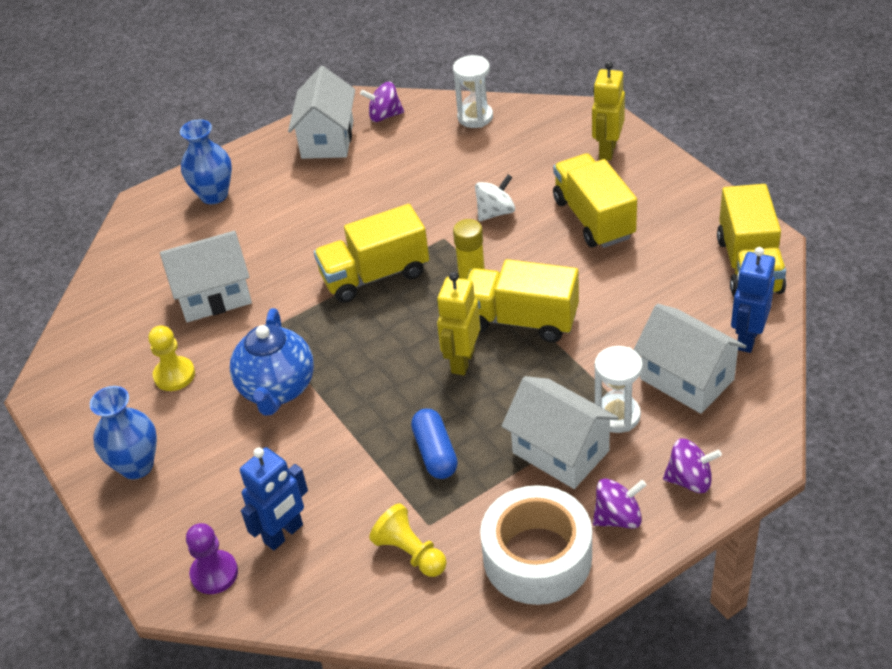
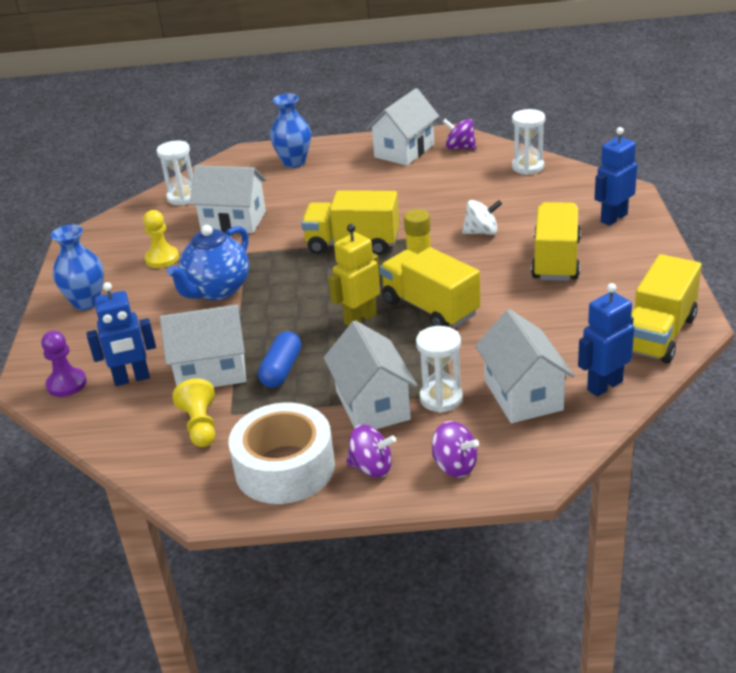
camera: 30 degrees right, 10 degrees down
yellow robot [592,61,625,161] -> blue robot [594,127,637,226]
none -> white hourglass [157,140,193,205]
none -> white house [160,305,246,387]

